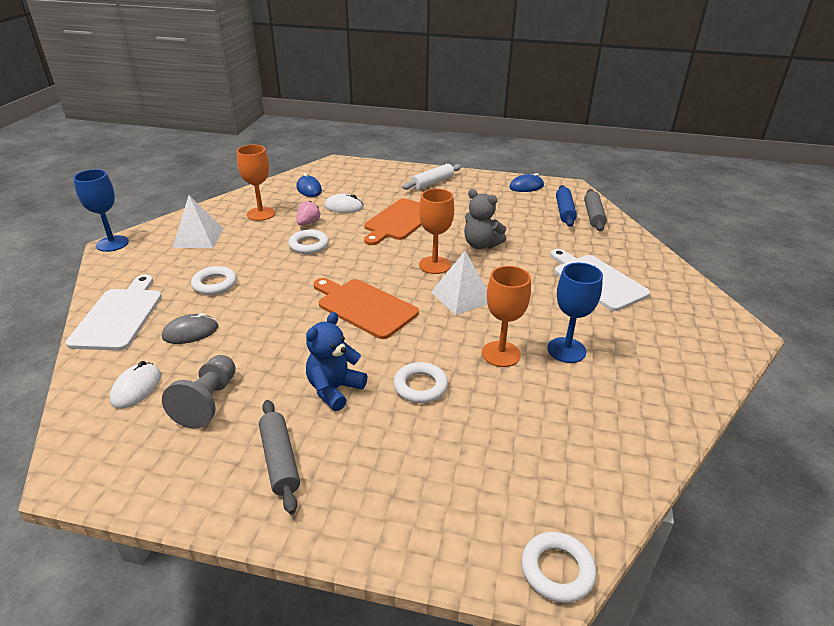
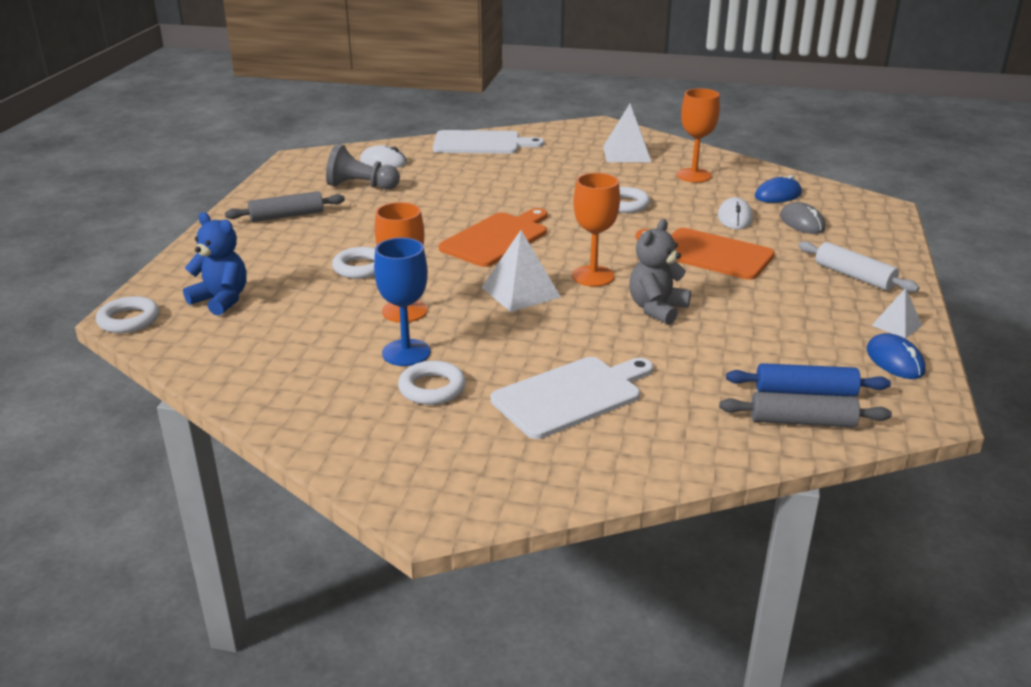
camera: 90 degrees right, 5 degrees down
blue goblet [73,169,129,252] -> none
grey mouse [162,313,218,344] -> grey mouse moved to [780,202,825,234]
white ring [191,266,237,295] -> white ring moved to [398,361,466,405]
pink strawberry [296,200,321,225] -> none
blue teddy bear [306,312,367,411] -> blue teddy bear moved to [183,212,247,316]
none -> white pyramid [871,288,923,339]

